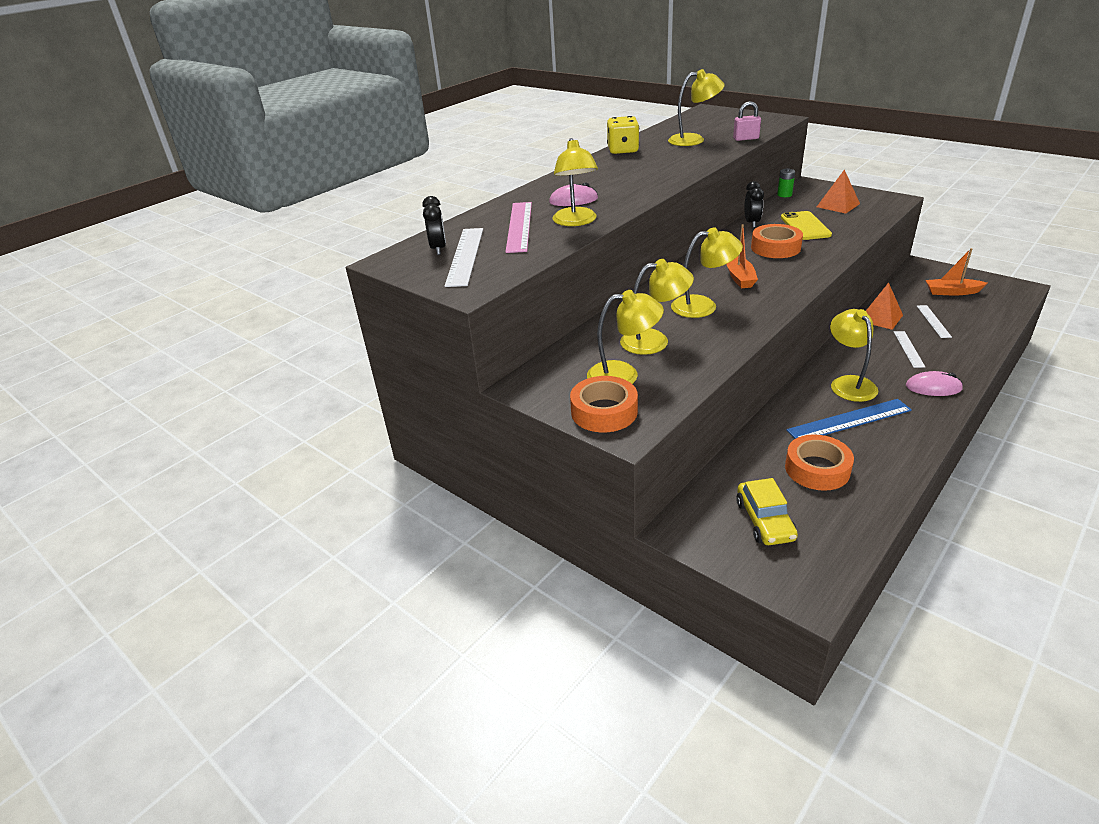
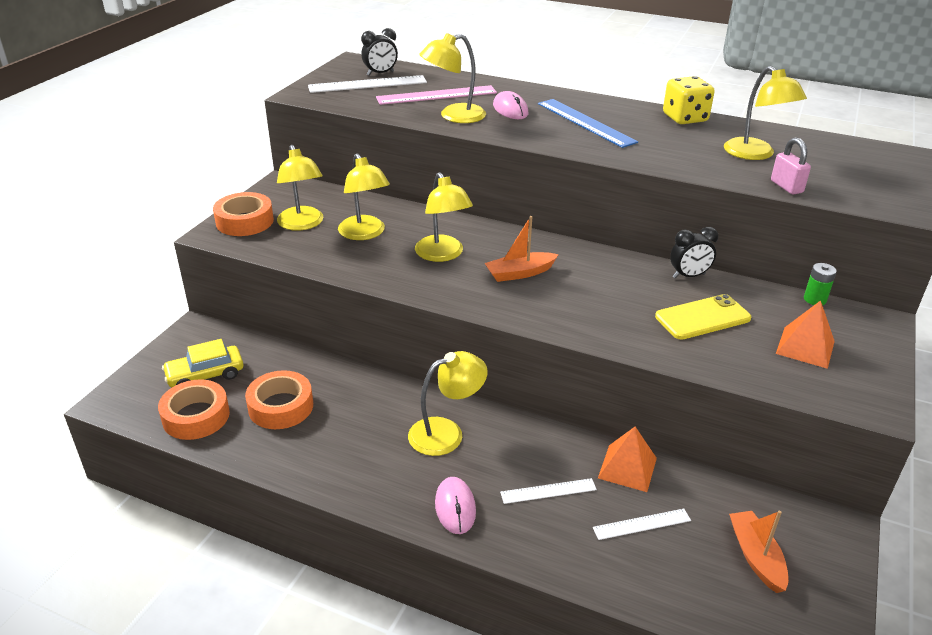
camera: 70 degrees right, 0 degrees up
orange tape [751,224,803,258] -> orange tape moved to [158,379,230,440]
blue ruler [786,399,912,439] -> blue ruler moved to [538,99,638,148]

